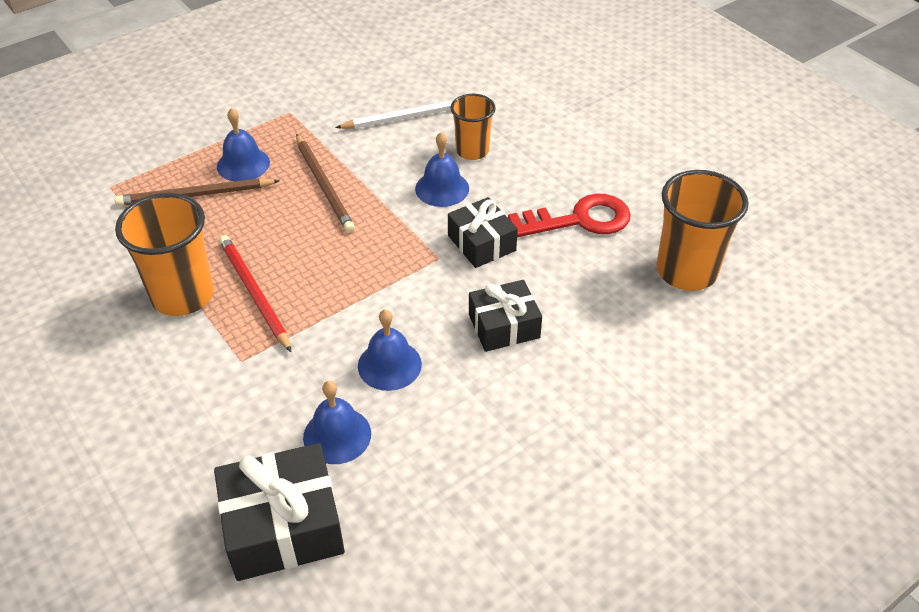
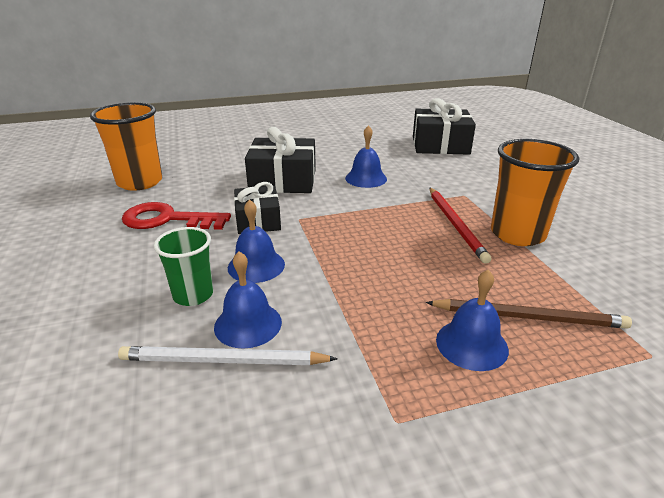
camera: 160 degrees left, 15 degrees down
brown pencil [296,134,355,233] -> none
blue bell [303,381,371,464] -> blue bell moved to [214,251,282,349]
orange cup [450,94,496,160] -> green cup [154,227,213,306]
black gift [469,280,542,352] -> black gift [245,127,316,193], size x1.54

